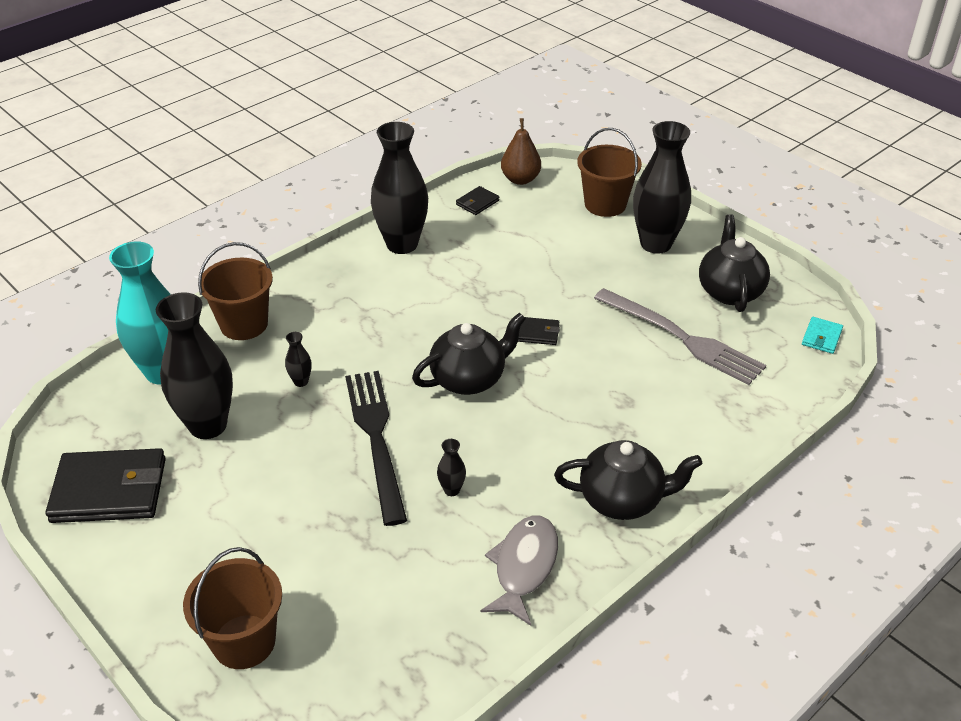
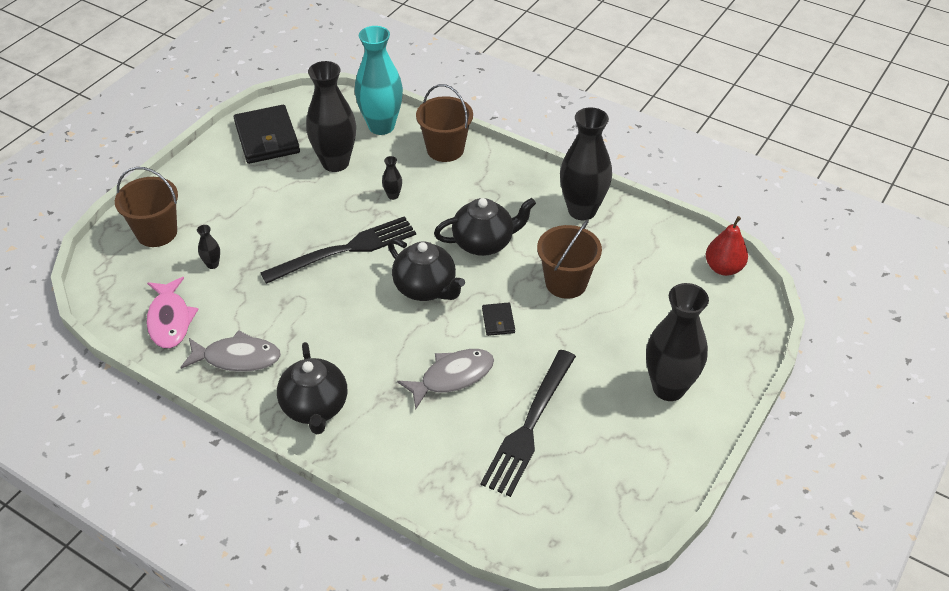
camera: 75 degrees right, 5 degrees up
black vase [437,439,466,496] -> black vase moved to [197,225,220,269]
black wallet [456,186,499,215] -> none
brown pear [501,118,541,185] -> red pear [706,216,748,276]
brown bucket [577,128,642,217] -> brown bucket moved to [537,219,602,299]
grey fork [594,288,766,385] -> black fork [481,350,576,497]
black teapot [699,215,770,312] -> black teapot moved to [434,198,536,256]
turquoise wallet [802,317,843,354] -> none
none -> pink fish [146,277,198,348]
none -> grey fish [397,349,494,409]

